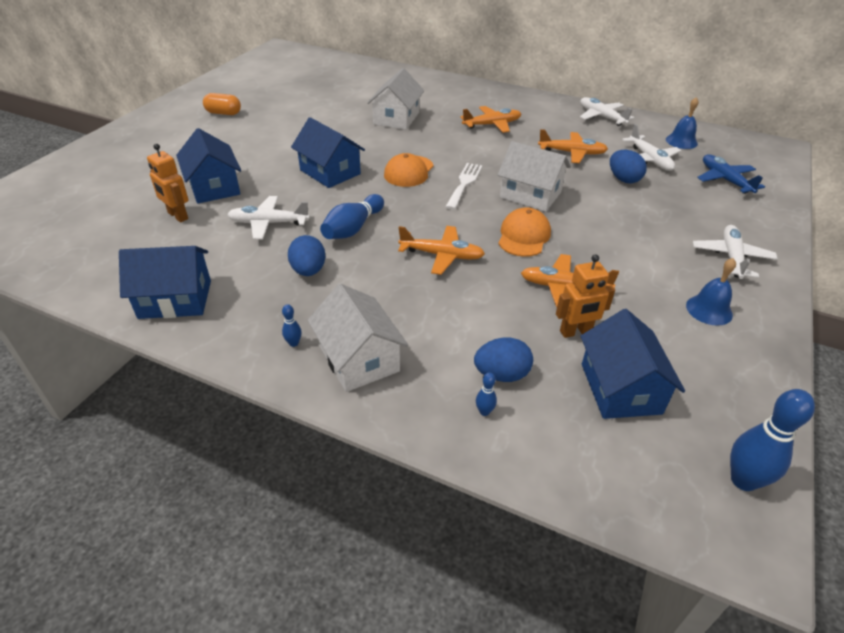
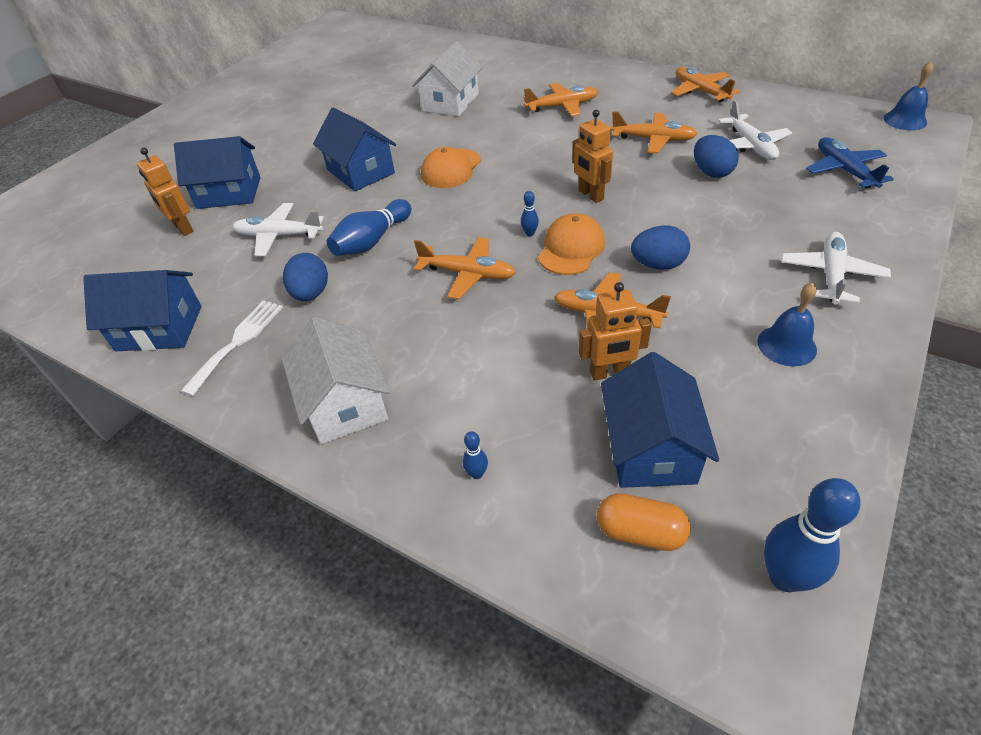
camera: 10 degrees right, 5 degrees up
blue house [176,128,241,204] -> blue house turned 75 degrees counterclockwise [174,136,261,209]
orange capsule [203,93,241,115] -> orange capsule moved to [597,493,690,551]
blue bowling pin [282,304,302,347] -> blue bowling pin moved to [521,191,539,236]
white fork [445,163,483,210] -> white fork moved to [181,300,283,396]
blue egg [474,338,533,382] -> blue egg moved to [631,225,690,269]
white house [498,141,571,212] -> orange robot [572,110,613,203]
white plane [580,97,635,126] -> orange plane [671,67,740,102]
blue bell [666,97,699,149] -> blue bell moved to [883,62,933,130]

